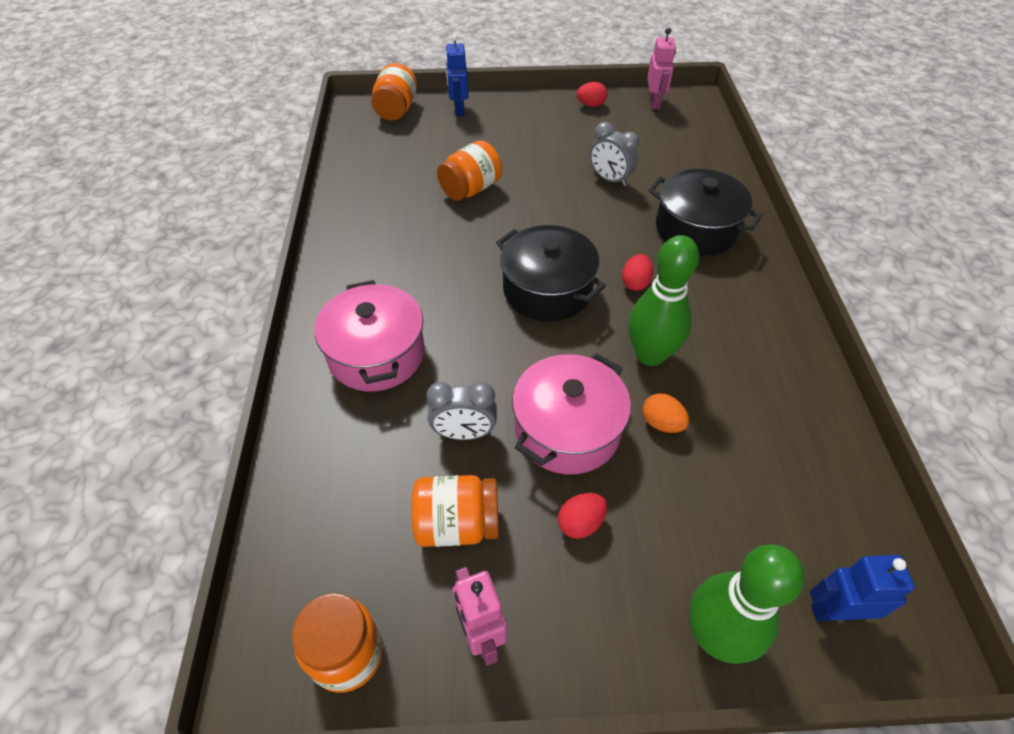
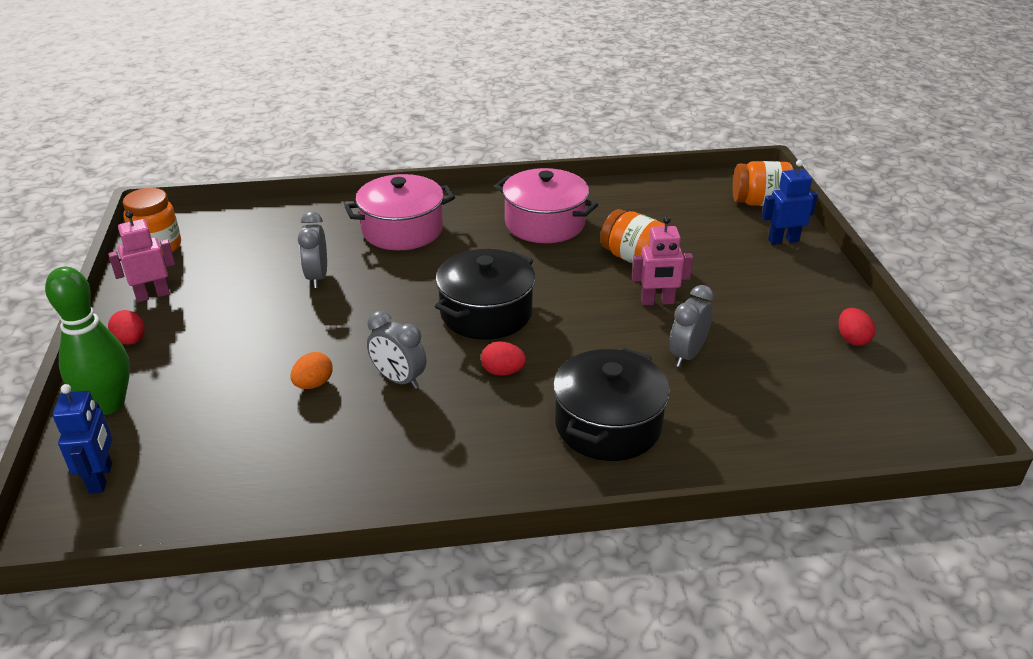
camera: 85 degrees right, 15 degrees down
orange jar [412,475,499,547] -> none
pink pot [512,353,631,475] -> pink pot moved to [495,168,598,243]
red egg [558,493,607,539] -> red egg moved to [108,310,145,345]
green bowling pin [628,235,699,366] -> grey clock [367,311,426,389]
pink robot [647,28,676,109] -> pink robot moved to [632,216,693,305]

